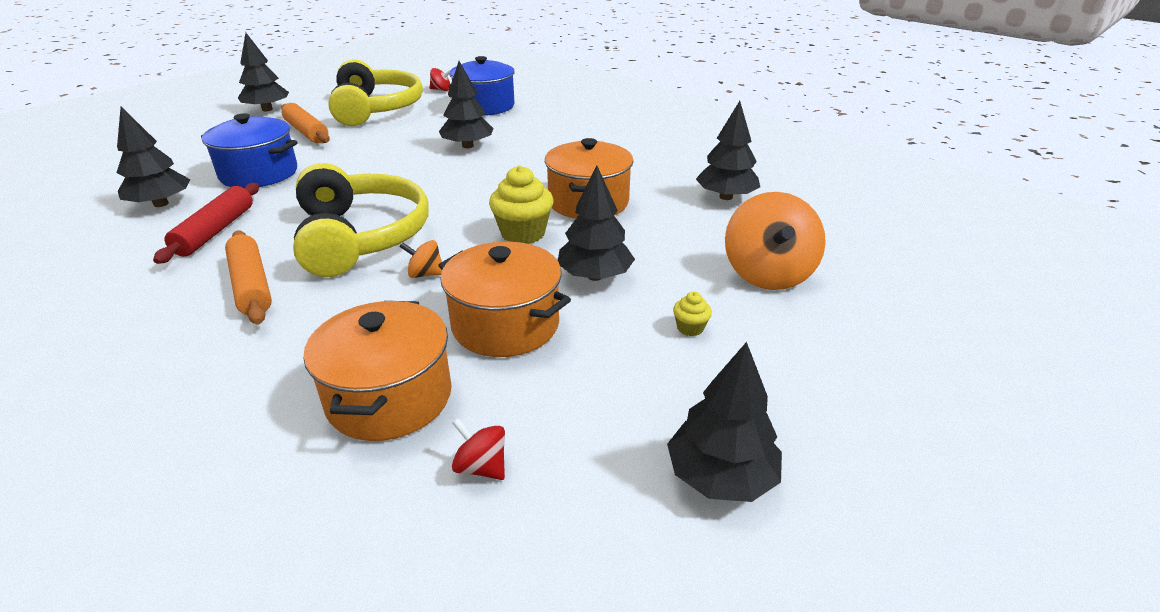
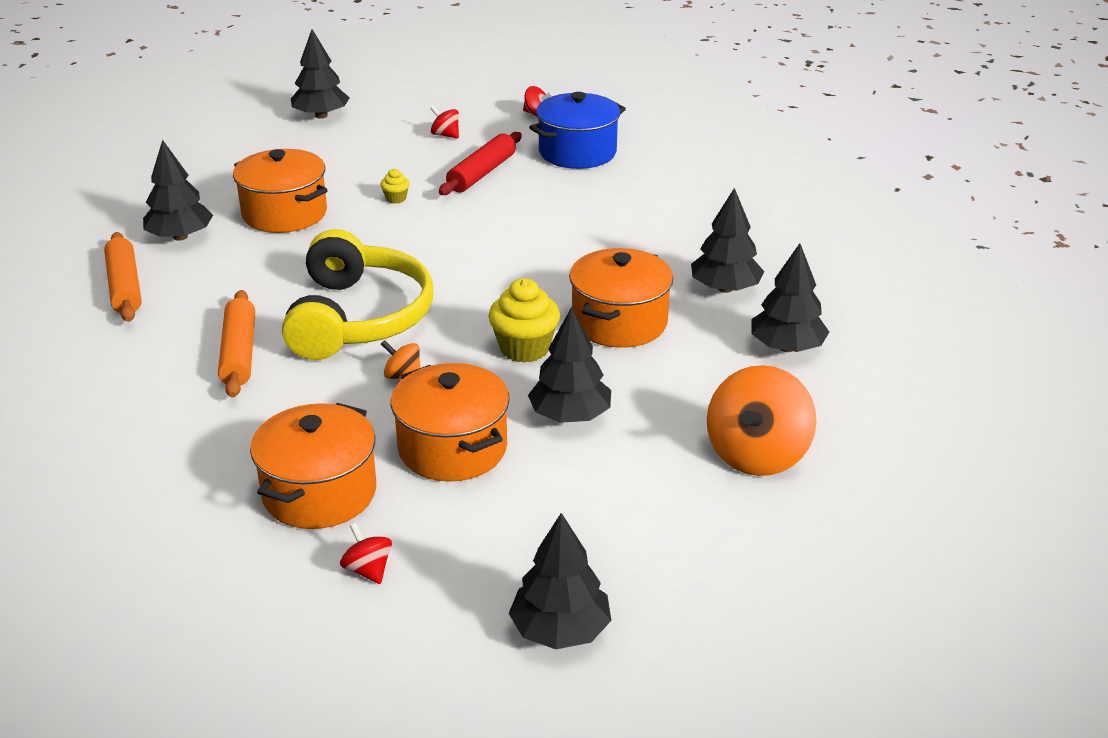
camera: 20 degrees right, 0 degrees up
red rolling pin [153,183,259,264] -> red rolling pin moved to [439,132,522,195]
blue pot [201,113,297,188] -> orange pot [233,149,328,233]
orange rolling pin [281,103,330,143] -> orange rolling pin moved to [104,232,142,322]
yellow headphones [328,59,423,126] -> red spinning top [430,106,459,139]
black tree [439,61,494,148] -> black tree moved to [691,188,764,293]
yellow cupcake [673,292,712,336] -> yellow cupcake moved to [380,169,410,204]

